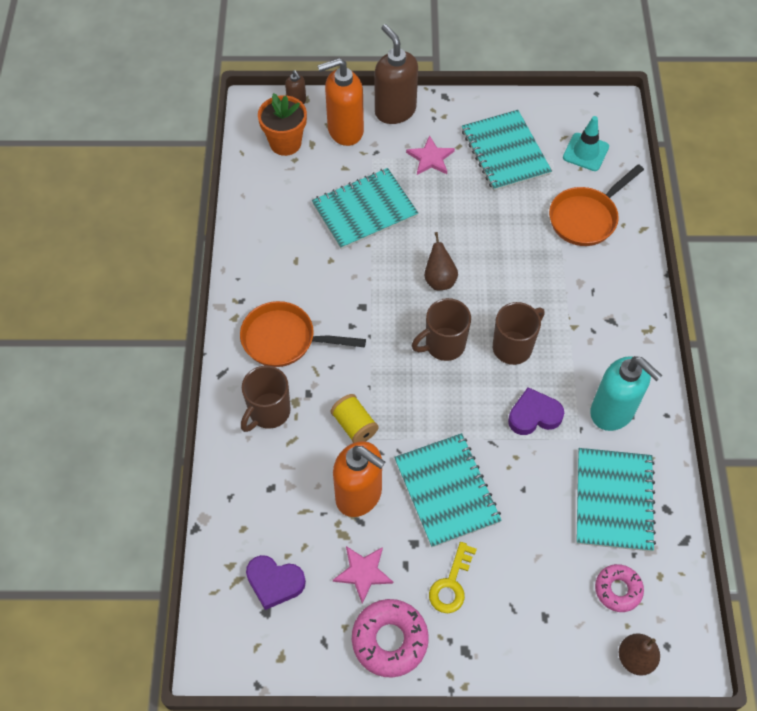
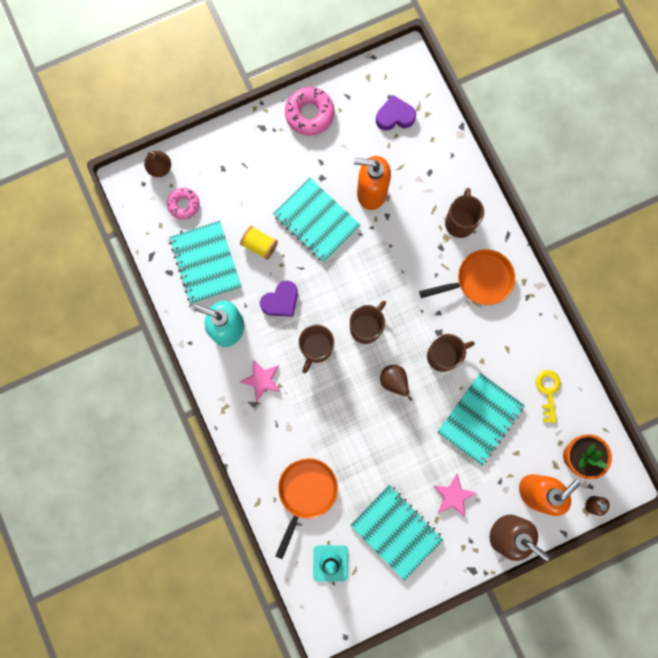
camera: 155 degrees right, 20 degrees up
yellow spool [331,394,379,443] -> yellow spool moved to [240,226,278,260]
pink star [333,546,393,604] -> pink star moved to [240,360,281,402]
yellow key [429,542,477,613] -> yellow key moved to [536,370,561,423]
none -> brown mug [427,334,475,372]

